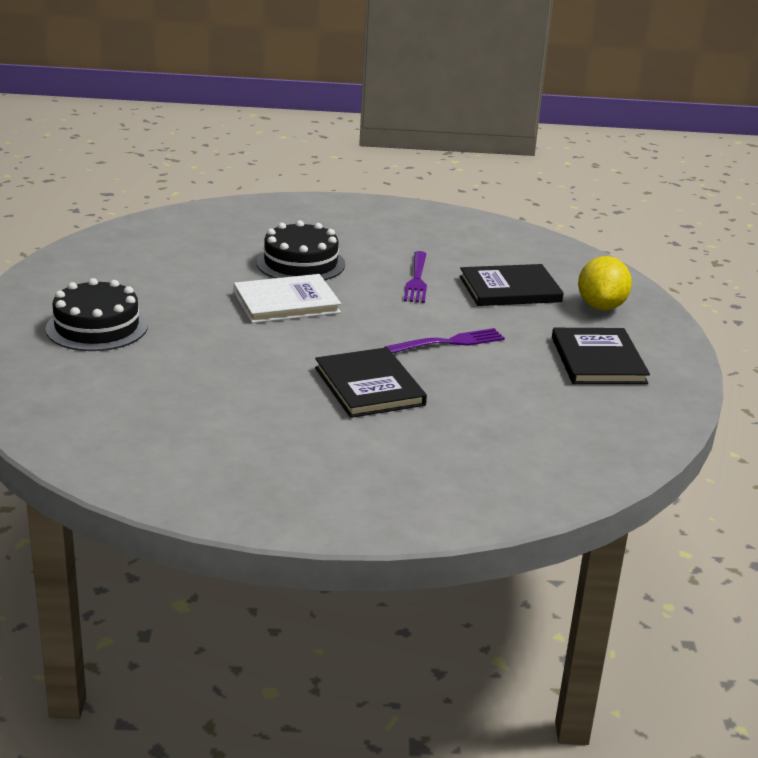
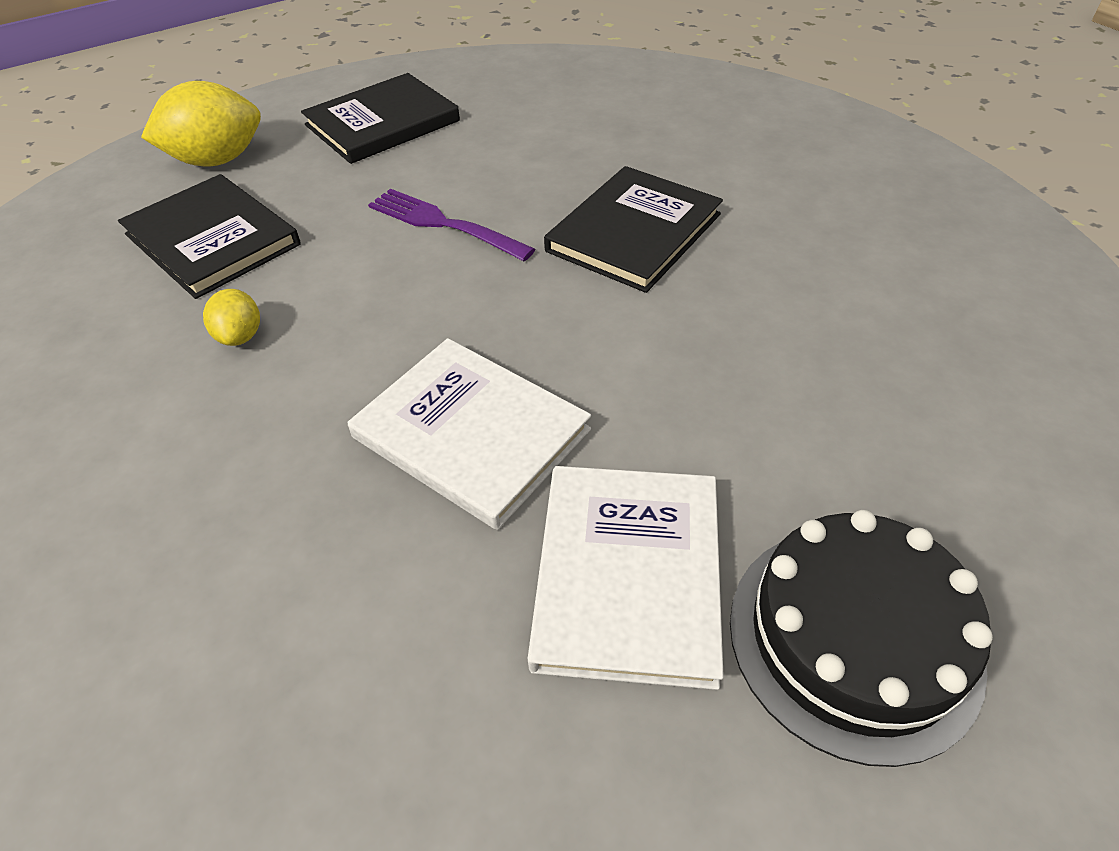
camera: 120 degrees left, 20 degrees up
black cake [257,220,345,280] -> none
purple fork [404,251,427,303] -> yellow lemon [203,289,260,346]
none -> white book [527,466,724,690]

